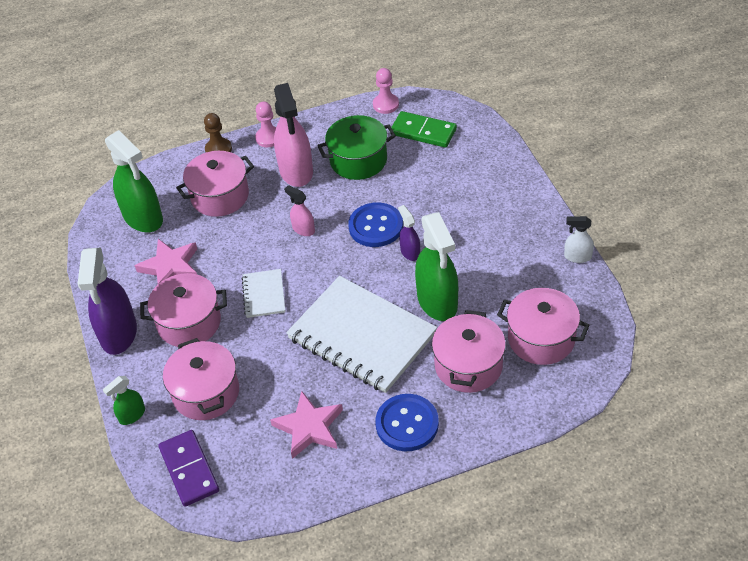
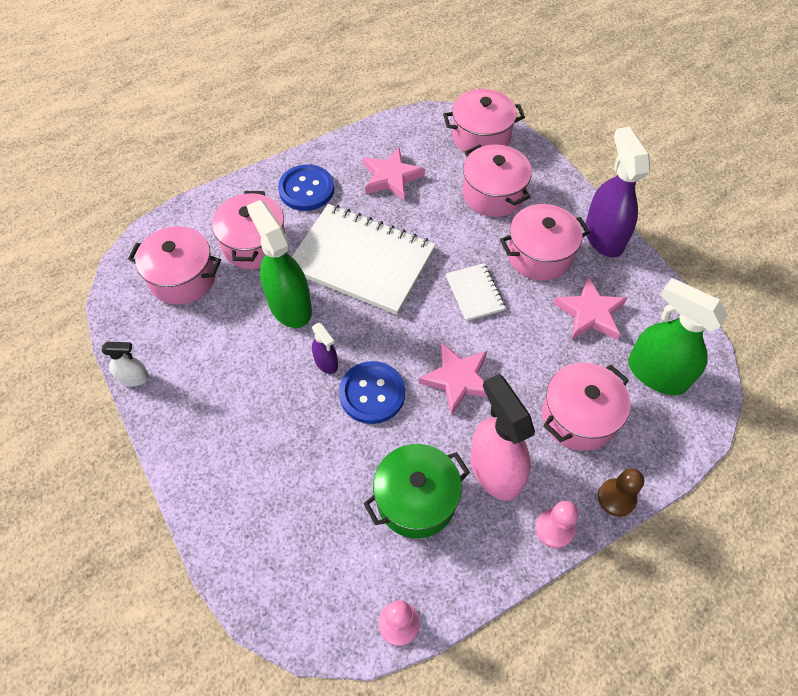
camera: 165 degrees right, 10 degrees up
green spray bottle [103,376,145,425] -> none
purple domino [158,430,219,507] -> pink pot [443,89,525,154]
pink spray bottle [284,185,315,236] -> pink star [419,342,487,415]
green domino [390,111,457,148] -> none

